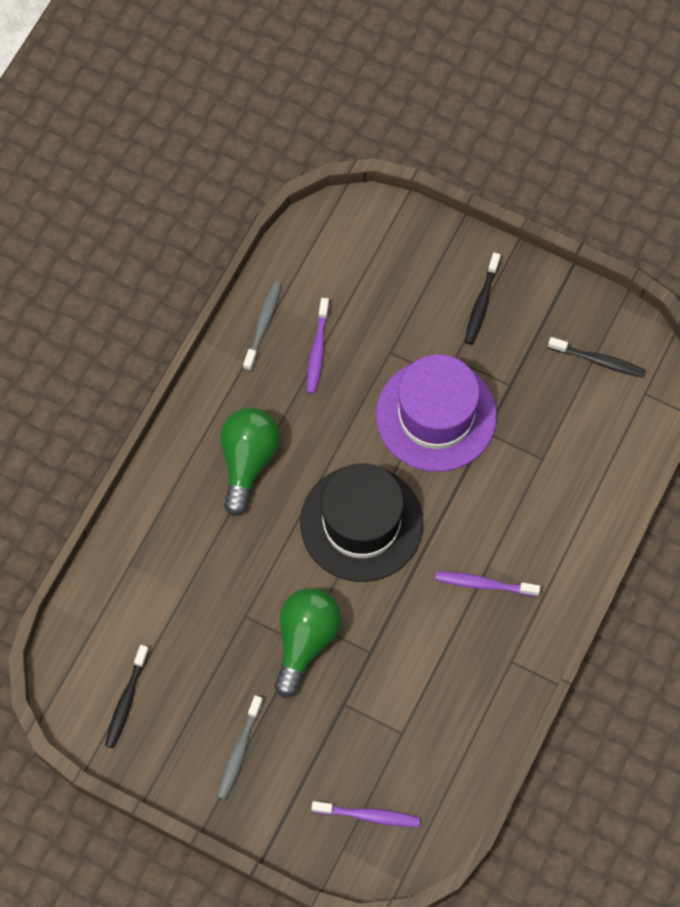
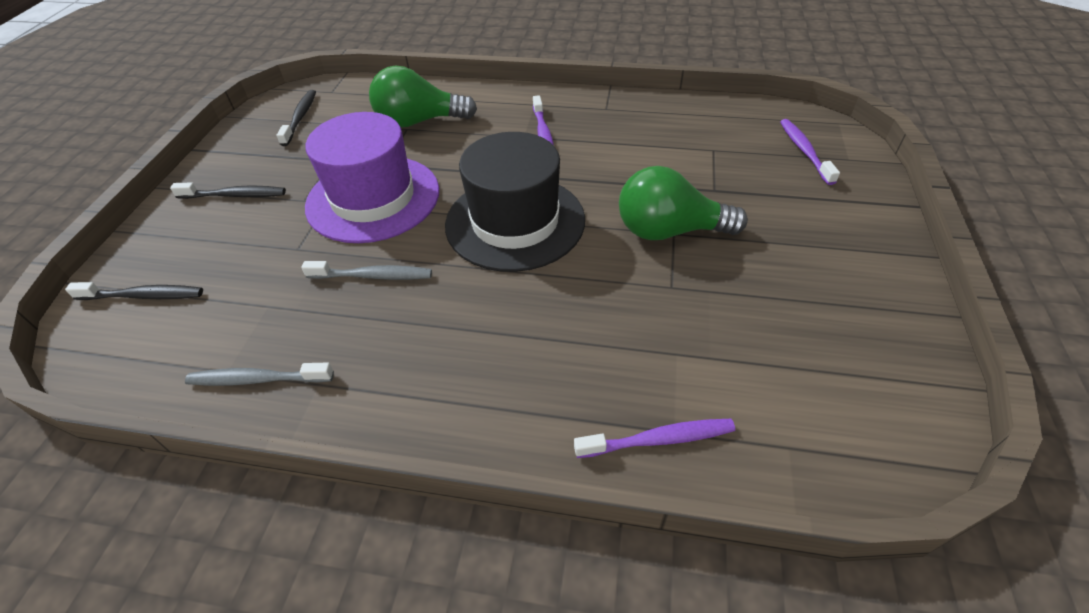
camera: 105 degrees left, 20 degrees down
black toothbrush [105,645,149,748] -> black toothbrush moved to [65,282,203,300]
grey toothbrush [217,695,263,800] -> grey toothbrush moved to [301,261,432,280]
green light bulb [220,407,280,516] -> green light bulb moved to [369,66,477,127]
purple toothbrush [307,298,329,394] -> purple toothbrush moved to [574,419,735,458]

